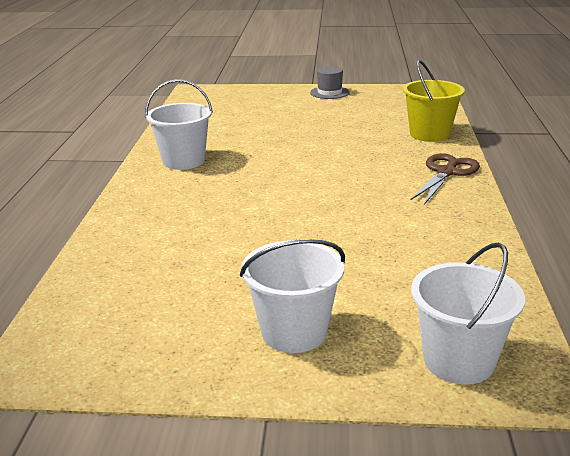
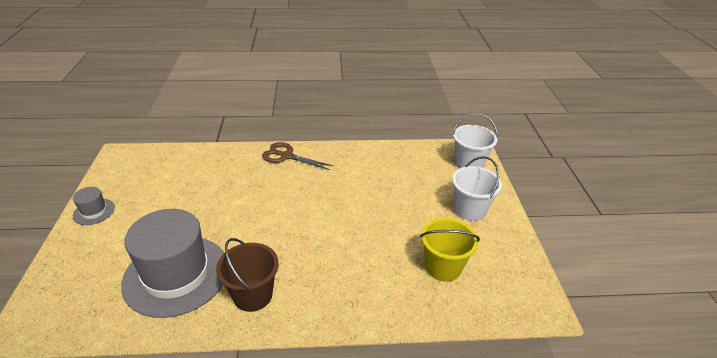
camera: 100 degrees left, 10 degrees up
white bucket [145,79,213,170] -> brown bucket [216,238,279,312]
yellow bucket [403,60,465,142] -> yellow bucket moved to [420,218,480,282]
none -> grey hat [121,209,224,318]

